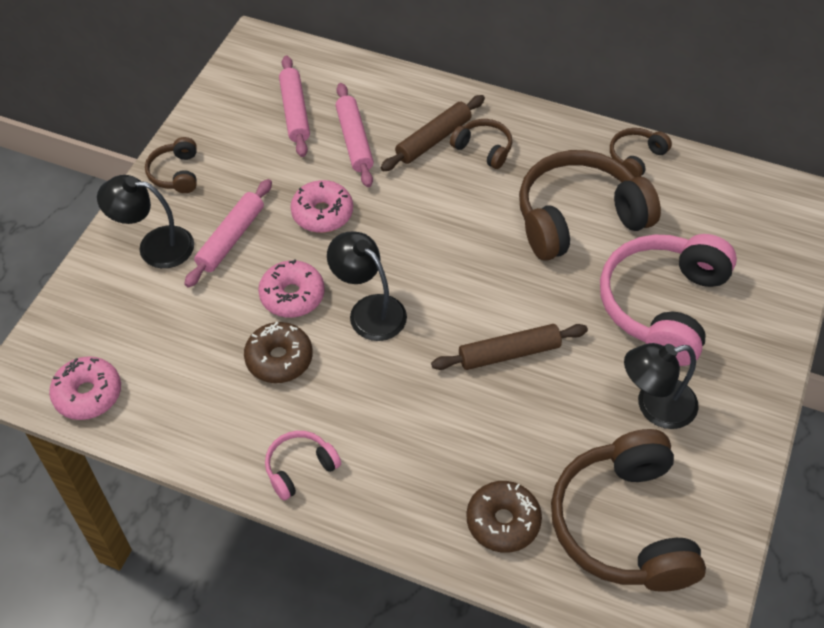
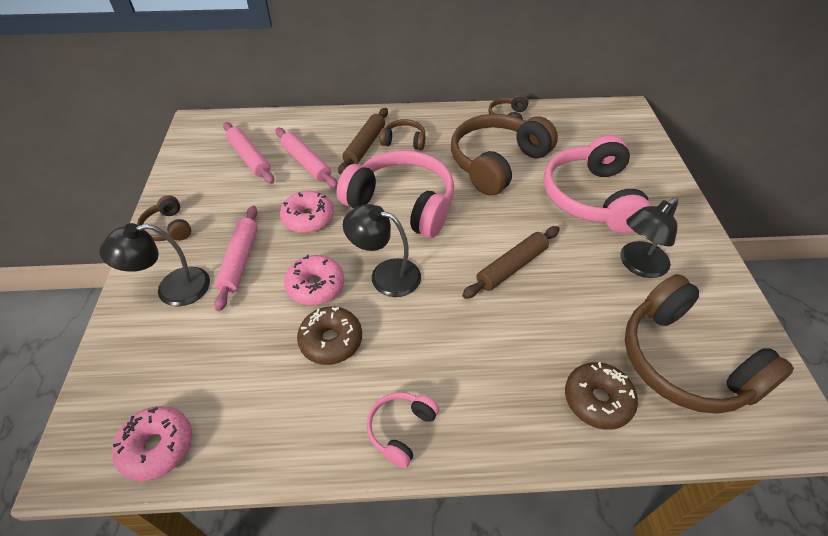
camera: 25 degrees left, 5 degrees down
none -> pink headphones [337,150,454,238]

